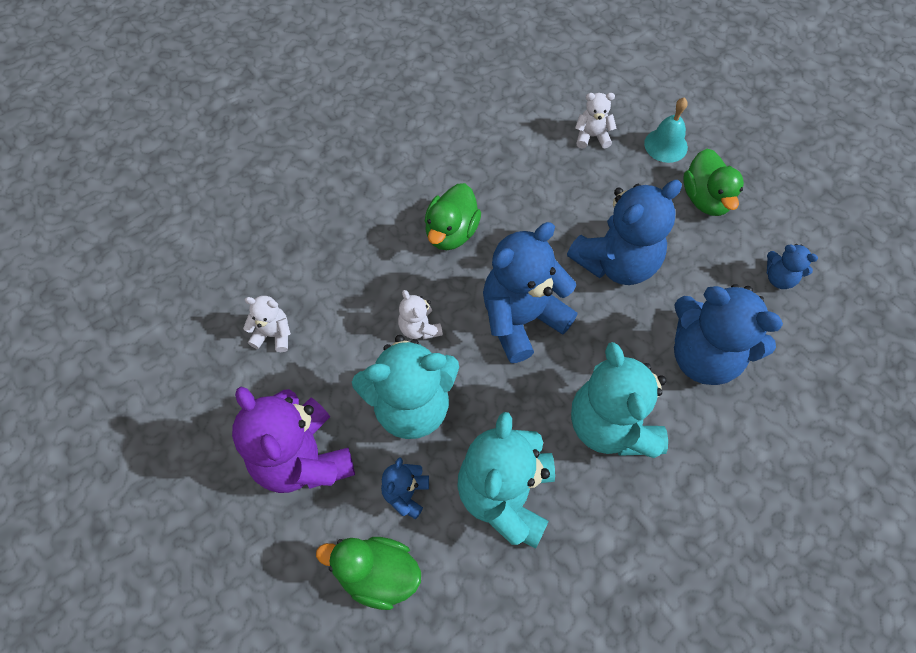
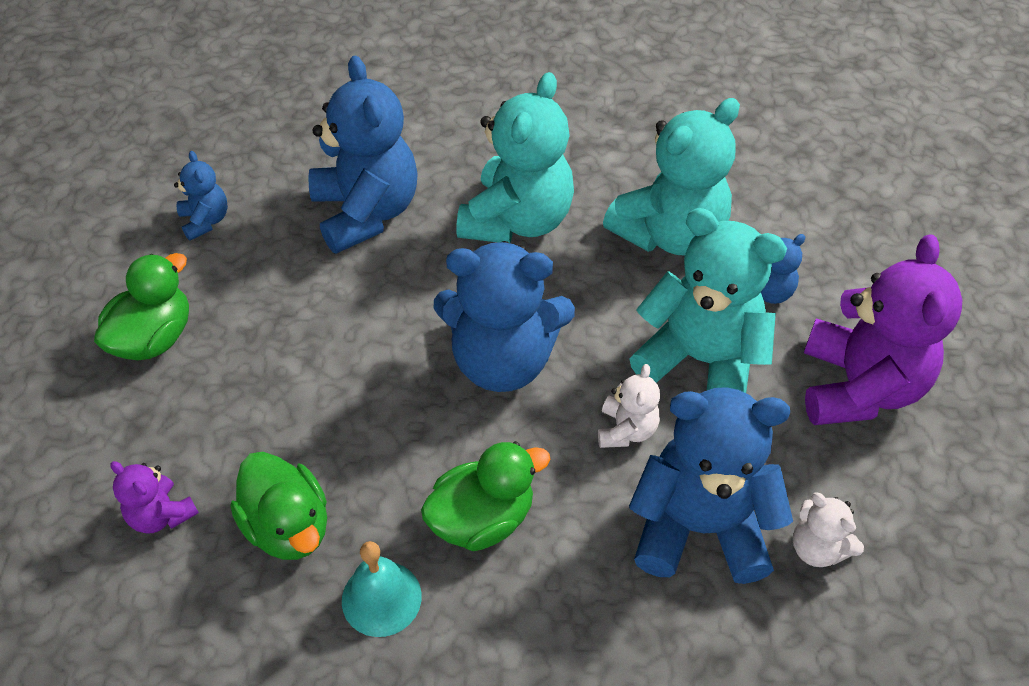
camera: 140 degrees left, 10 degrees down
green duck [316,537,421,610] -> green duck moved to [230,452,327,560]
blue teddy bear [567,180,682,285] -> blue teddy bear moved to [629,387,793,584]
white teddy bear [575,93,616,149] -> purple teddy bear [110,461,199,534]
turquoise bell [644,98,688,163] -> turquoise bell moved to [342,541,422,637]

